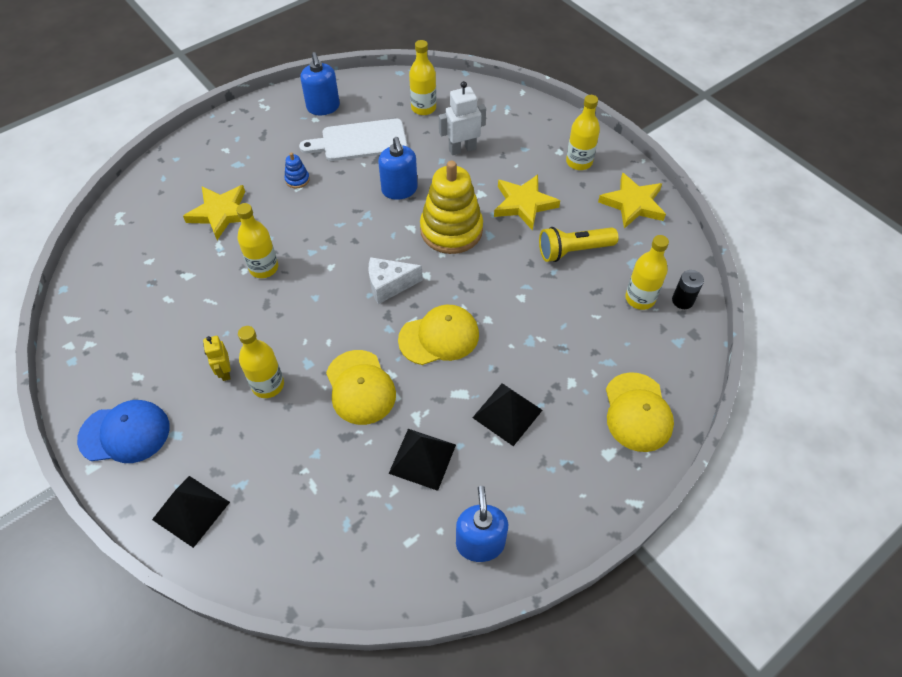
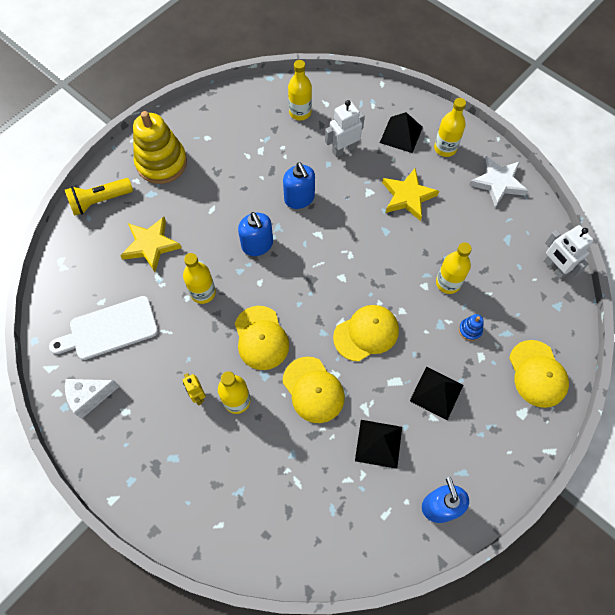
camera: 10 degrees left, 10 degrees up
blue cap [77,400,170,463] -> none
black pyramid [152,476,230,548] -> black pyramid moved to [380,112,423,153]
blue stacking toy [284,152,310,188] -> blue stacking toy moved to [459,314,484,341]
white cutting board [299,118,407,161] -> white cutting board moved to [49,296,158,360]
blue soap dispenser [301,52,340,115] -> blue soap dispenser moved to [238,212,273,256]
white cheese [369,257,423,304] -> white cheese moved to [65,379,120,419]
yellow stacking toy [420,161,483,254] -> yellow stacking toy moved to [133,111,187,184]
yellow flashlight [539,227,619,262] -> yellow flashlight moved to [65,178,133,216]
yellow star [598,172,666,229] -> white star [469,155,528,207]
yellow bottle [625,235,669,310] -> yellow bottle moved to [436,242,472,294]
black battery [672,270,704,309] -> white robot [544,225,594,279]
none -> yellow cap [235,306,289,370]

